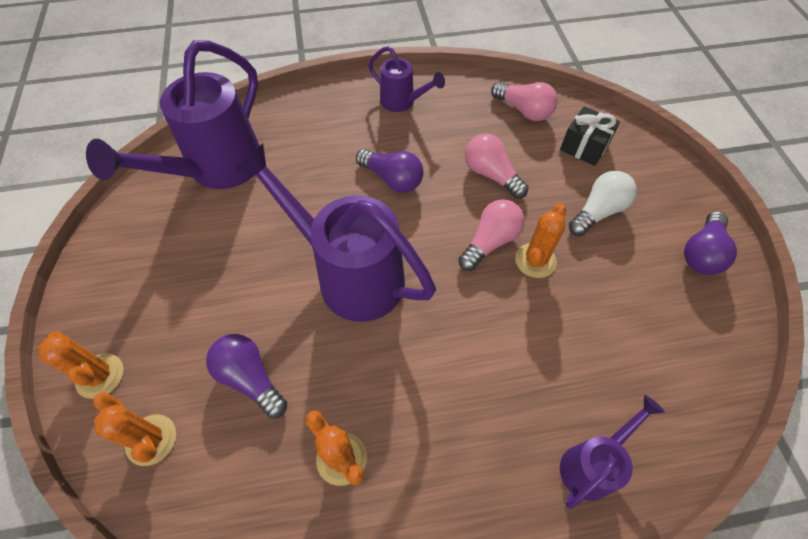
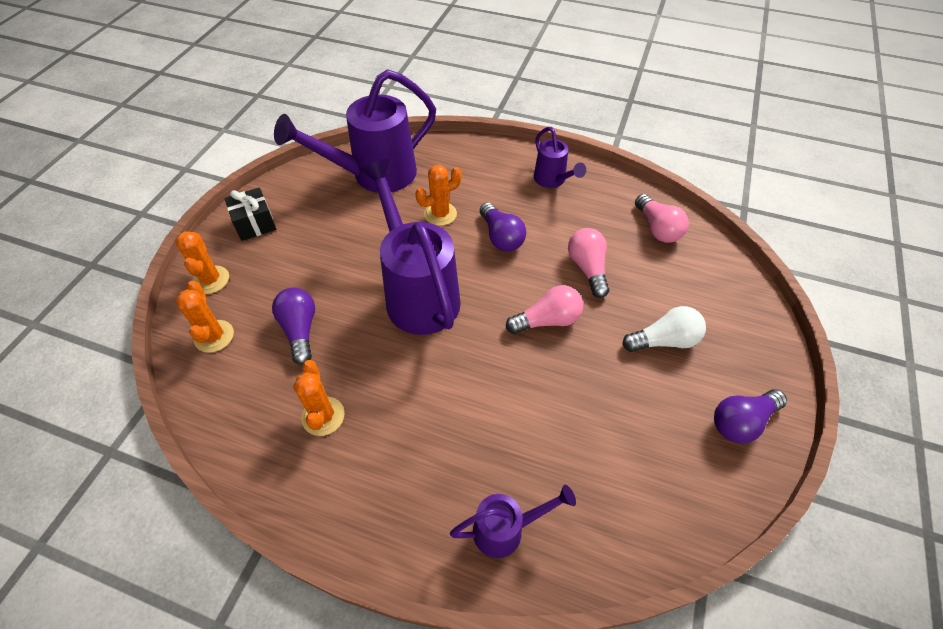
camera: 30 degrees right, 5 degrees down
orange cactus [515,204,566,278] -> orange cactus moved to [415,165,461,226]
black gift [560,106,620,166] -> black gift moved to [224,187,276,241]

